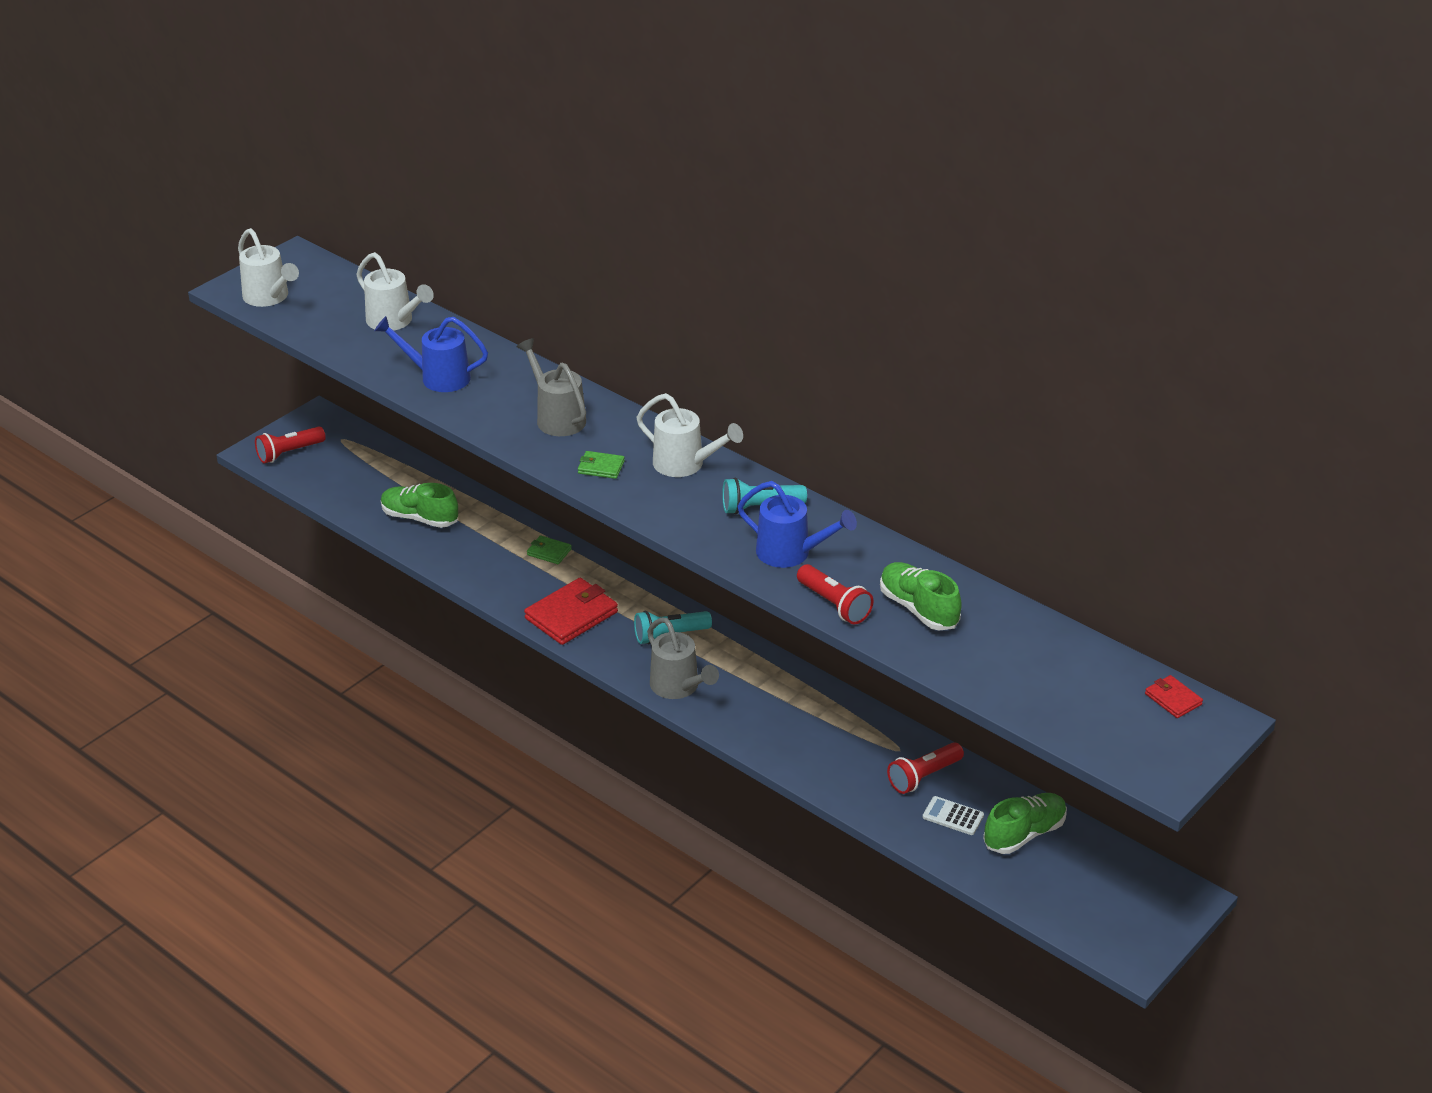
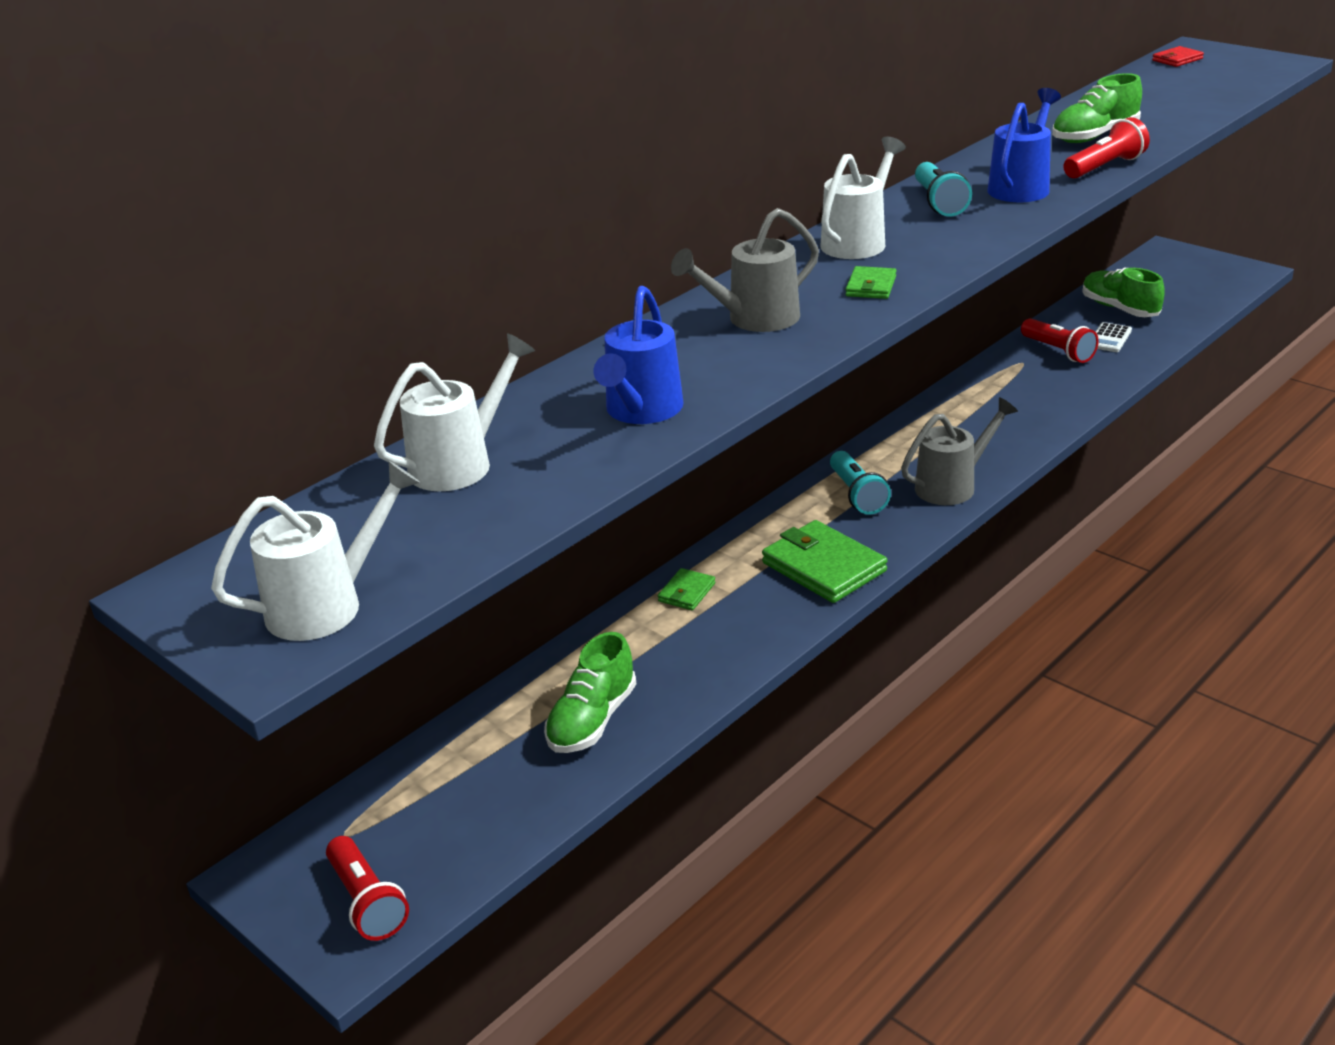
camera: 85 degrees left, 5 degrees down
red wallet [524,578,618,645] -> green wallet [762,520,887,603]

